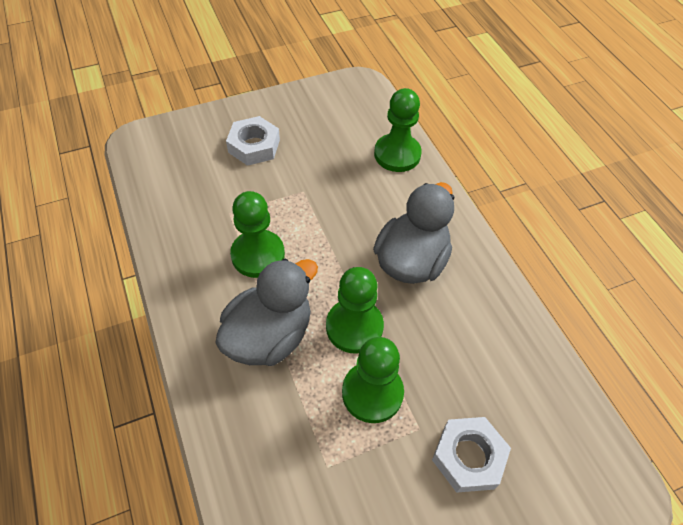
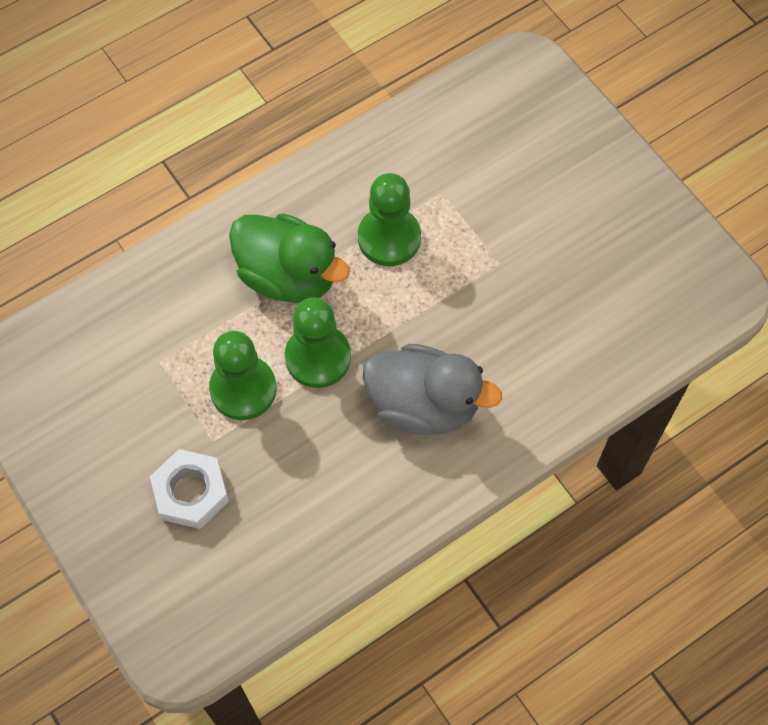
camera: 80 degrees right, 10 degrees up
grey duck [216,259,318,366] -> green duck [229,214,350,303]
white nut [226,116,280,166] -> none
green pawn [374,88,422,172] -> none

